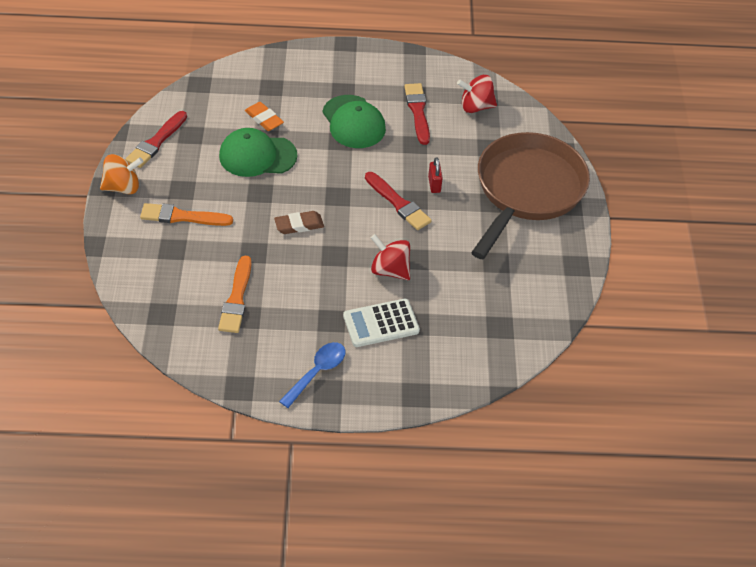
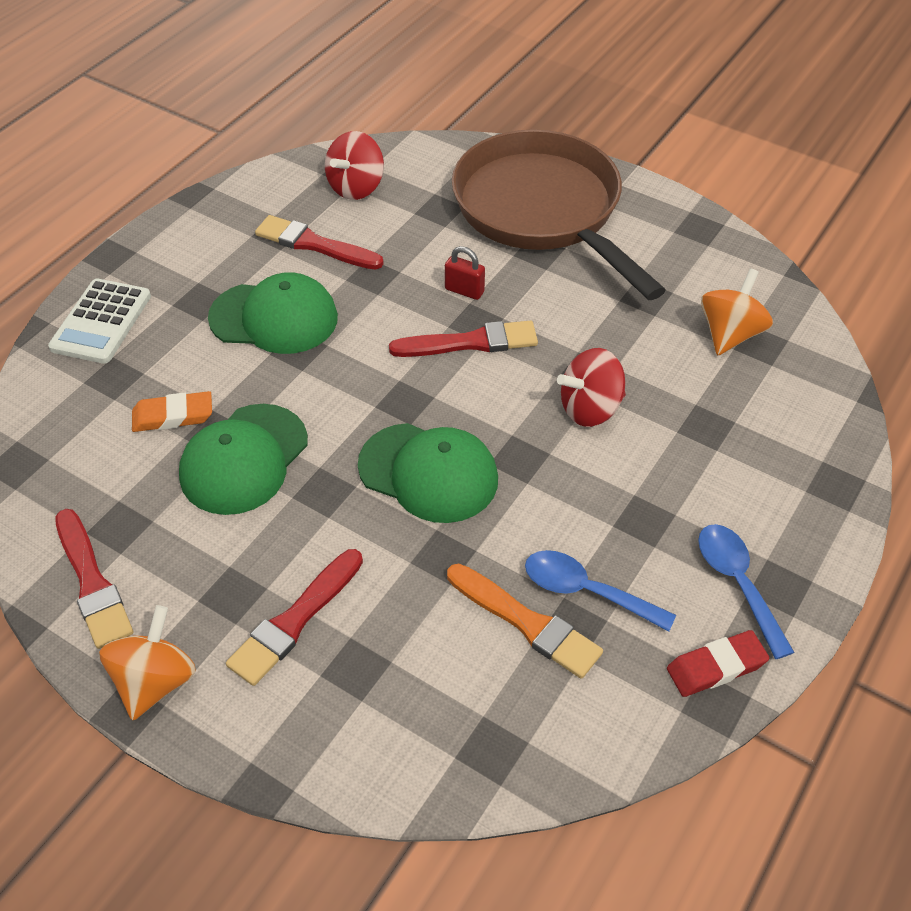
camera: 55 degrees left, 0 degrees up
orange brush [140,203,233,226] -> red brush [226,549,363,686]
brown eraser [274,211,324,234] -> green cap [358,423,498,523]
white calculator [343,299,420,347] -> white calculator moved to [48,279,151,364]
none -> blue spoon [525,550,676,632]
none -> red eraser [667,630,769,697]
none -> orange spinning top [701,269,773,356]

